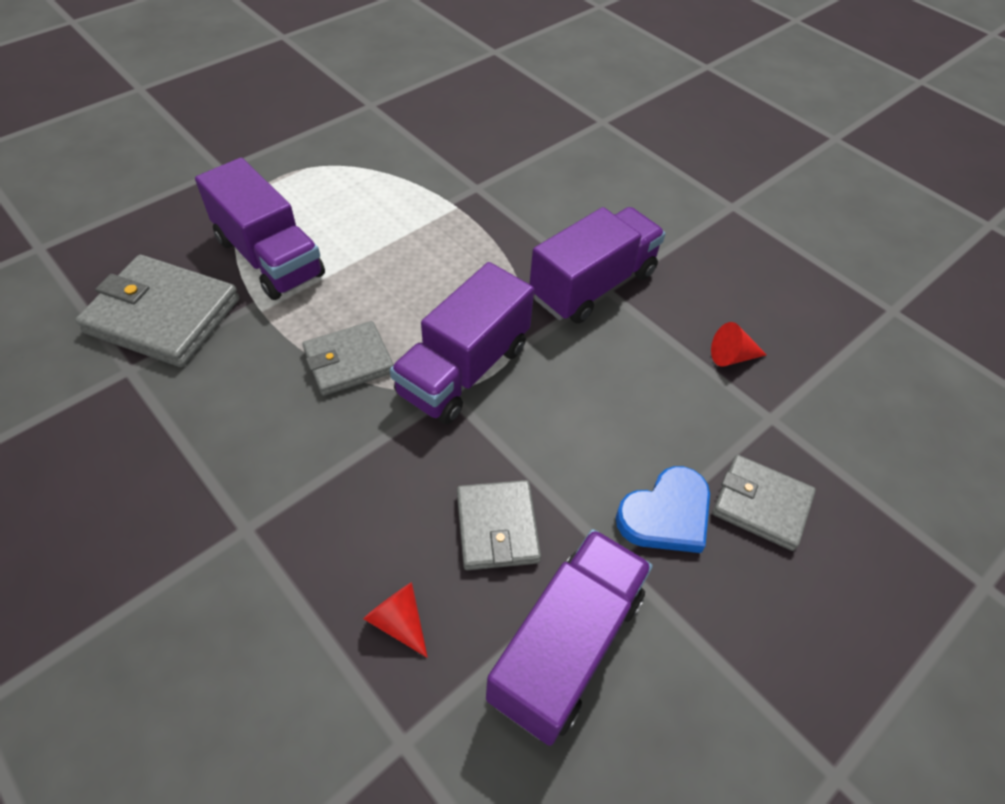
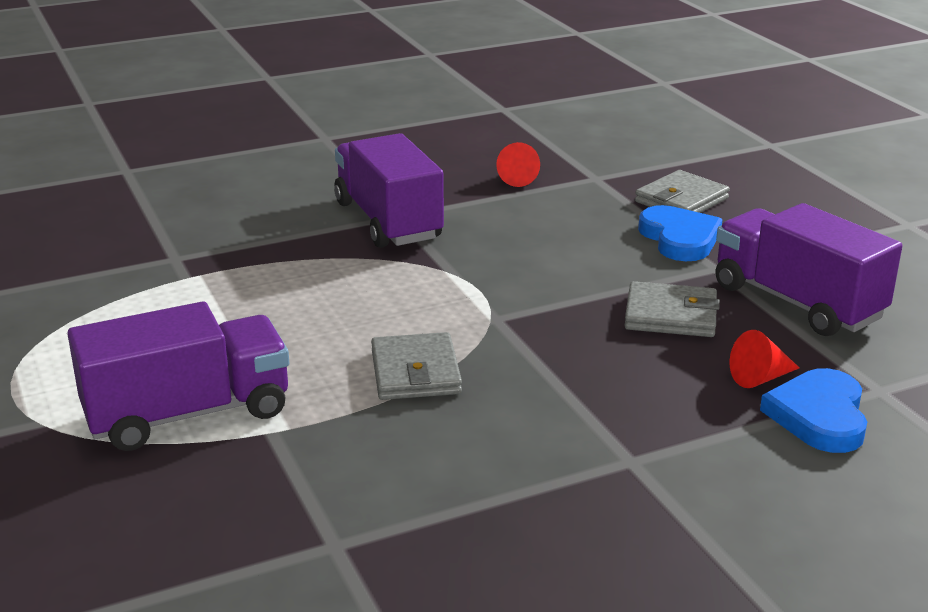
camera: 70 degrees left, 25 degrees down
grey wallet [75,255,239,367] -> none
purple truck [390,262,534,425] -> none
none -> blue heart [760,368,867,453]

